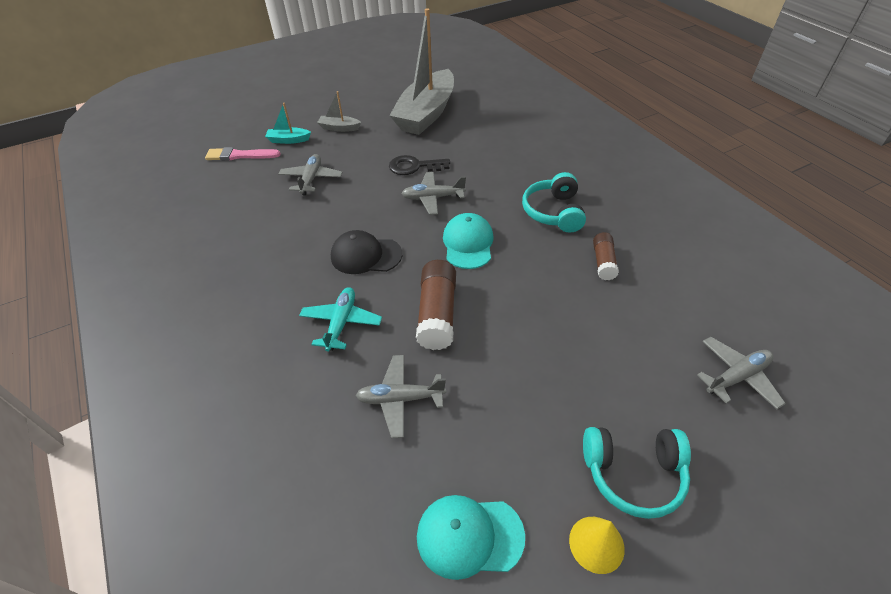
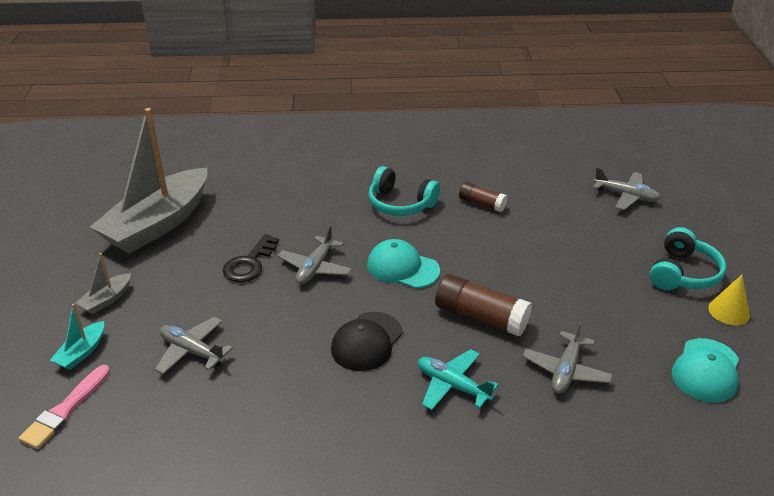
camera: 65 degrees left, 10 degrees down
grey boat [389,8,454,135] -> grey boat turned 75 degrees clockwise [90,108,207,254]
grey plane [697,337,786,409] -> grey plane turned 120 degrees clockwise [593,167,660,210]

